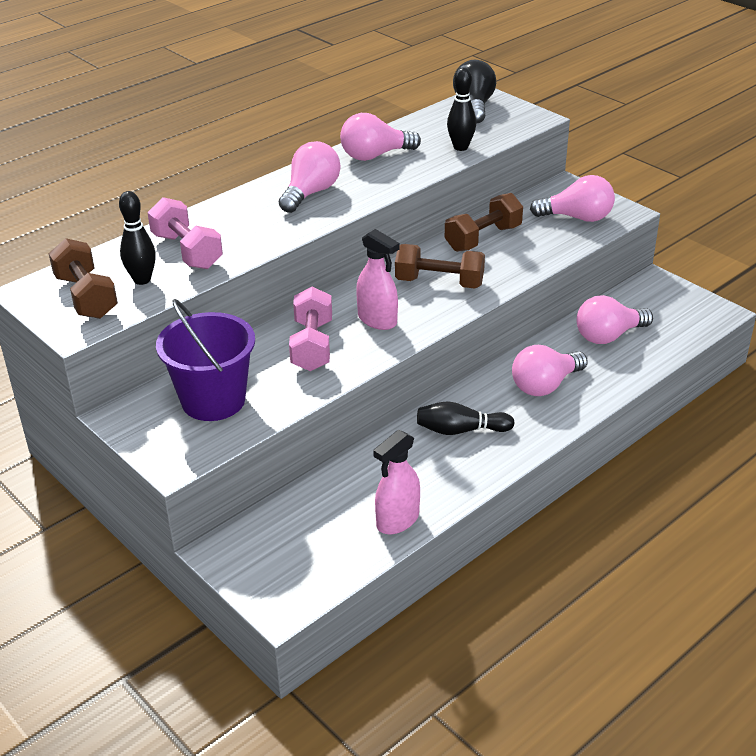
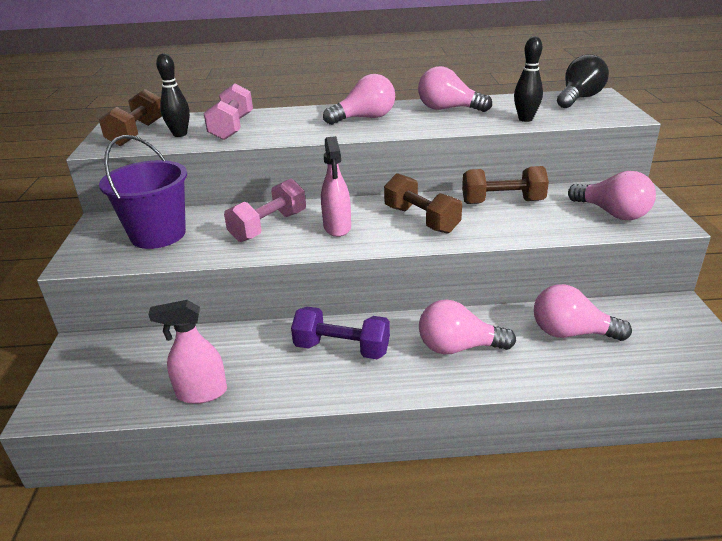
camera: 40 degrees right, 5 degrees down
black bowling pin [417,401,515,435] -> purple dumbbell [291,307,390,359]

